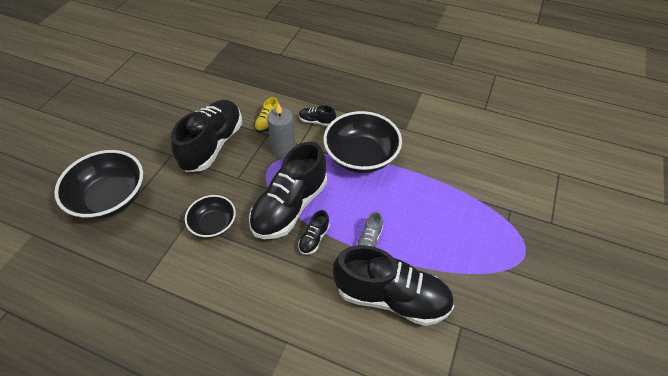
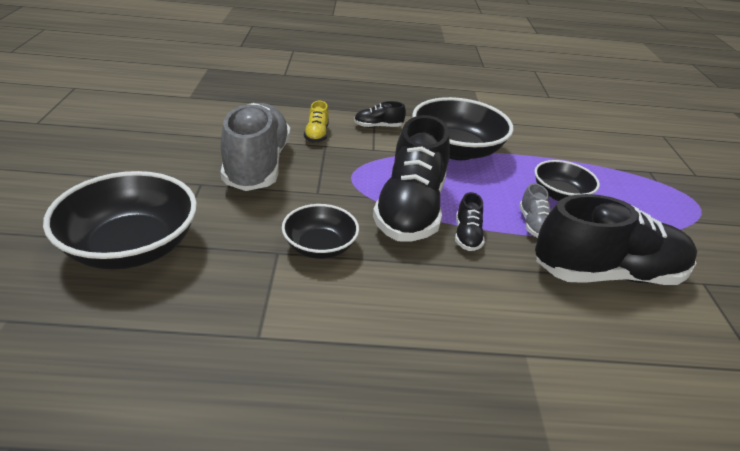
camera: 25 degrees left, 15 degrees down
black shoe [171,100,242,172] -> grey shoe [220,103,291,191]
grey candle [267,103,296,159] -> none
none -> black bowl [534,160,600,201]

